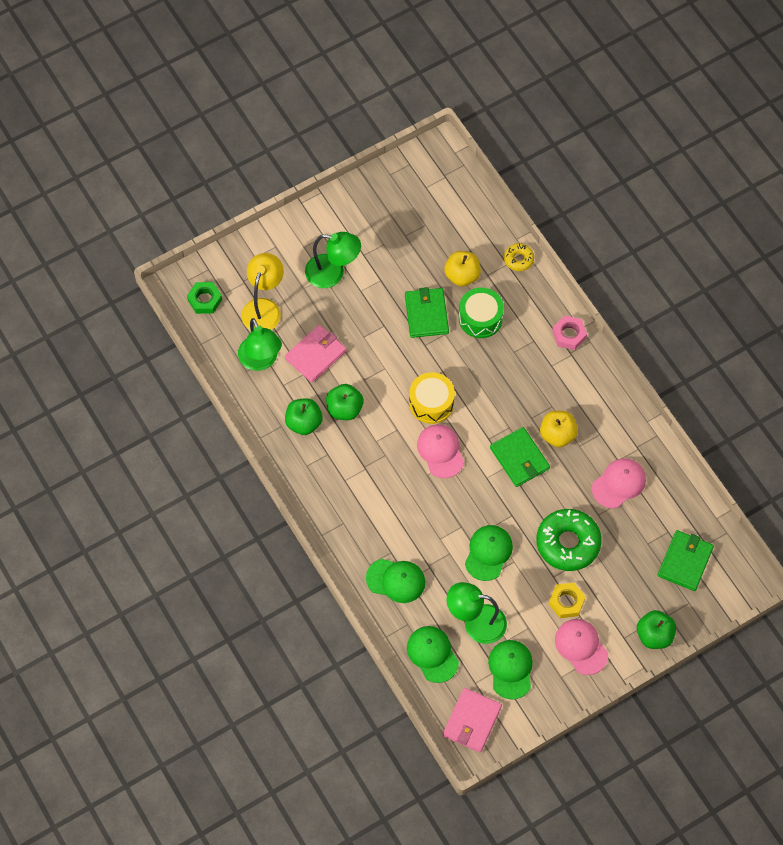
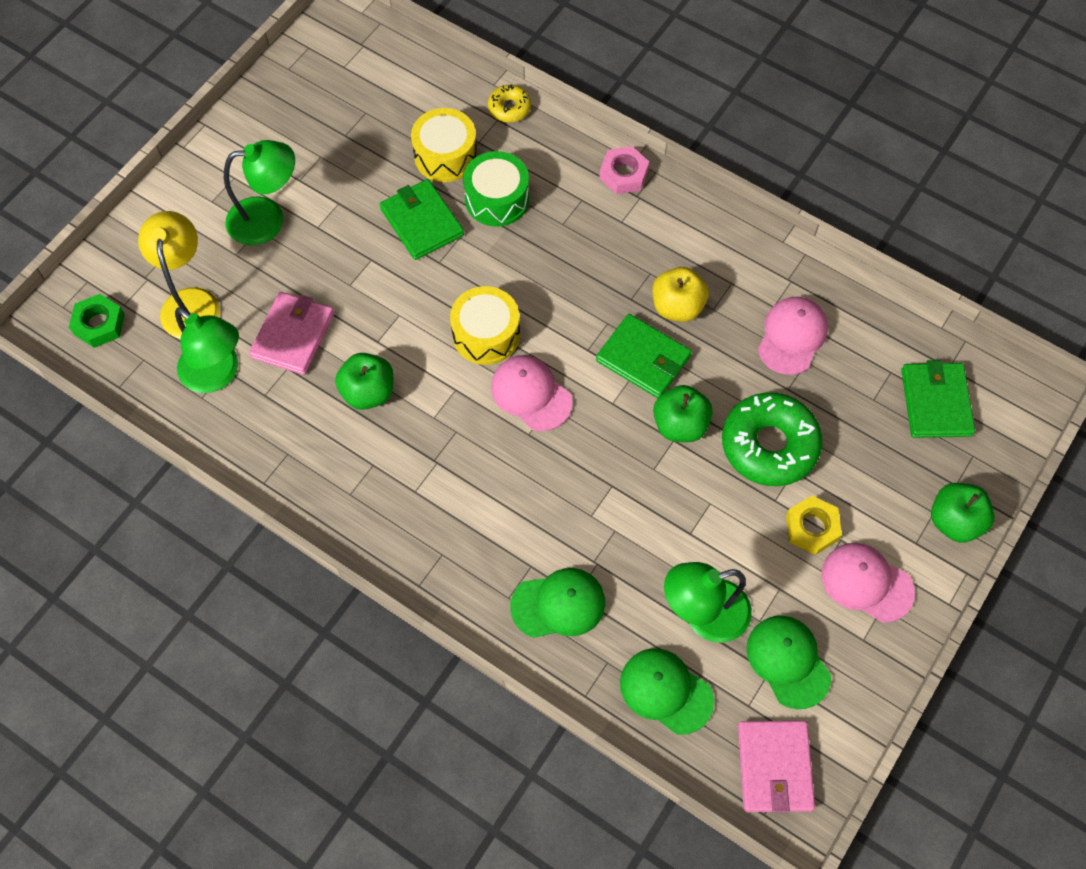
camera: 25 degrees left, 0 degrees up
green apple [285,398,322,435] -> green apple moved to [653,385,713,442]
yellow apple [444,251,481,287] -> yellow drum [411,108,477,182]
green cap [465,525,513,581] -> none

